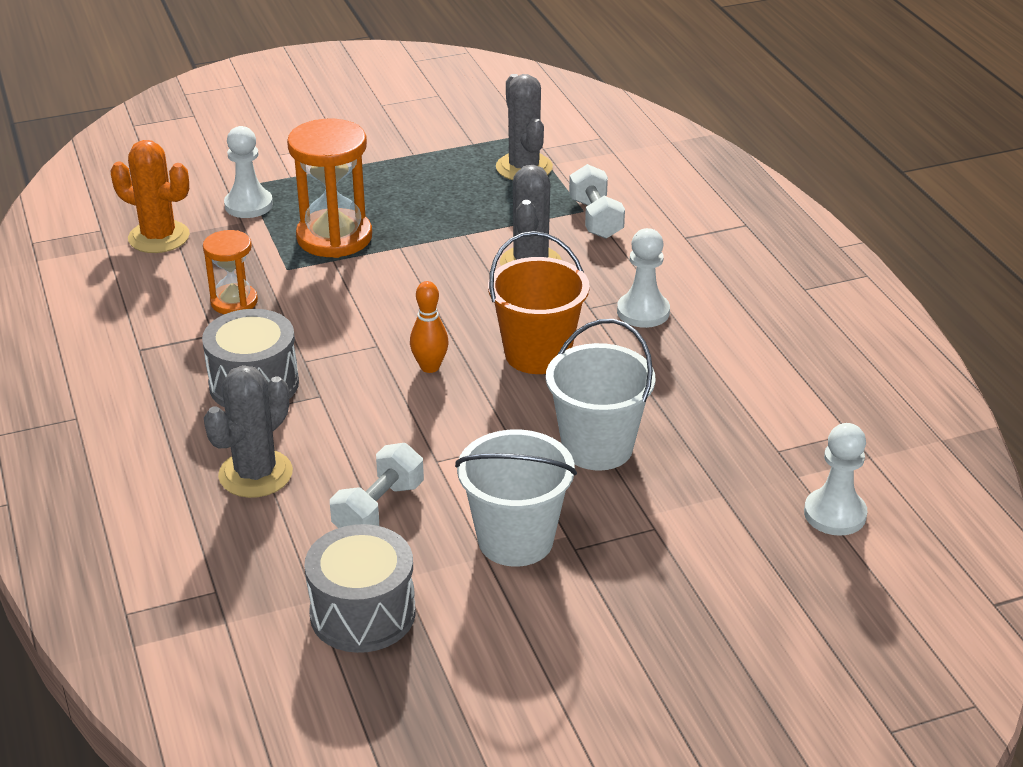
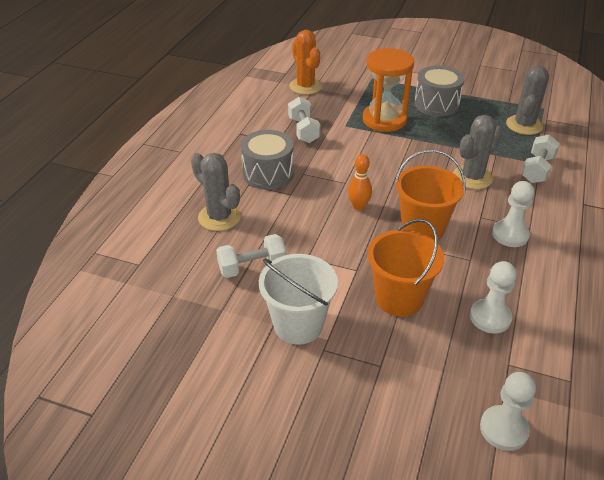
camera: 40 degrees right, 5 degrees up
orange hourglass [203,230,258,314] -> white dumbbell [288,97,321,143]
grey cactus [204,365,293,498] -> grey cactus turned 60 degrees clockwise [191,153,241,231]
white pawn [224,126,273,218] -> white pawn moved to [470,261,517,333]
grey drum [304,524,416,653] -> grey drum moved to [414,66,464,116]
white bucket [546,319,655,471] -> orange bucket [368,219,444,317]

